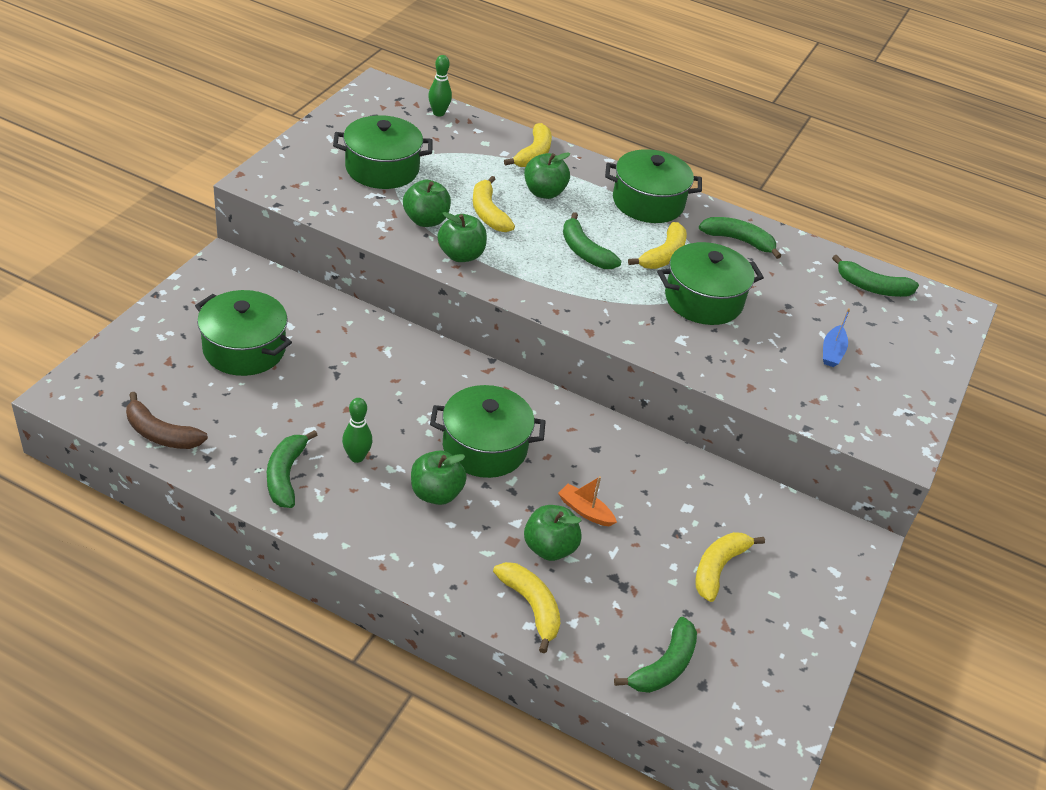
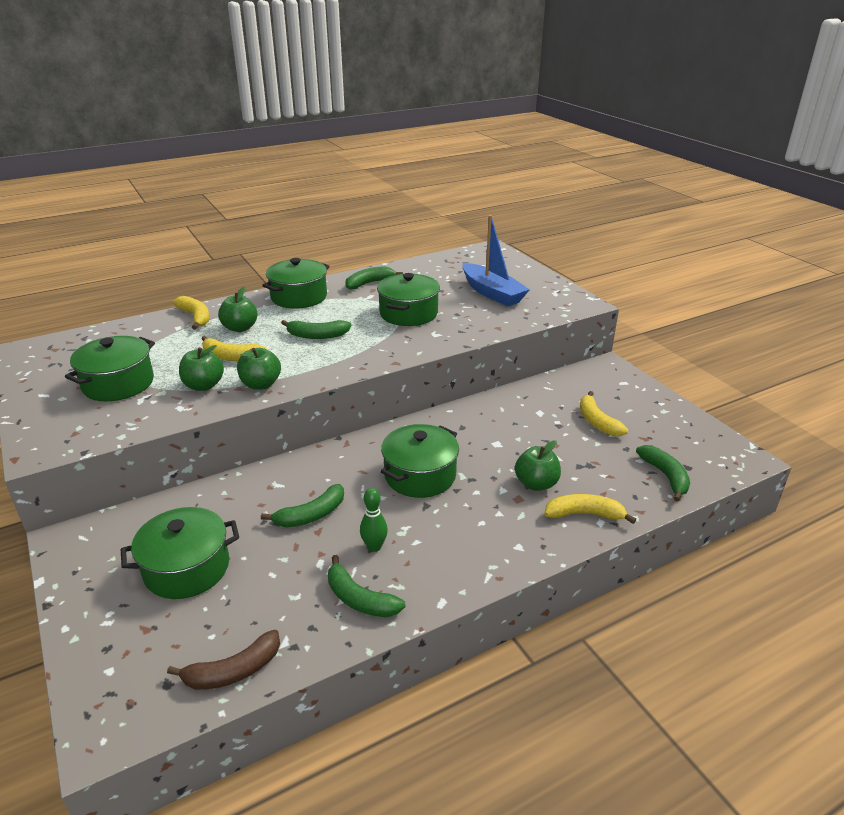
camera: 50 degrees left, 10 degrees down
green apple [411,450,467,505] -> none
green bowling pin [428,55,452,116] -> none
orange boat [558,476,617,527] -> none
yellow banana [628,222,687,269] -> none
blue boat [823,308,850,367] -> blue boat [462,215,530,306], size x2.17
green banana [832,255,919,297] -> green banana moved to [261,484,344,528]

